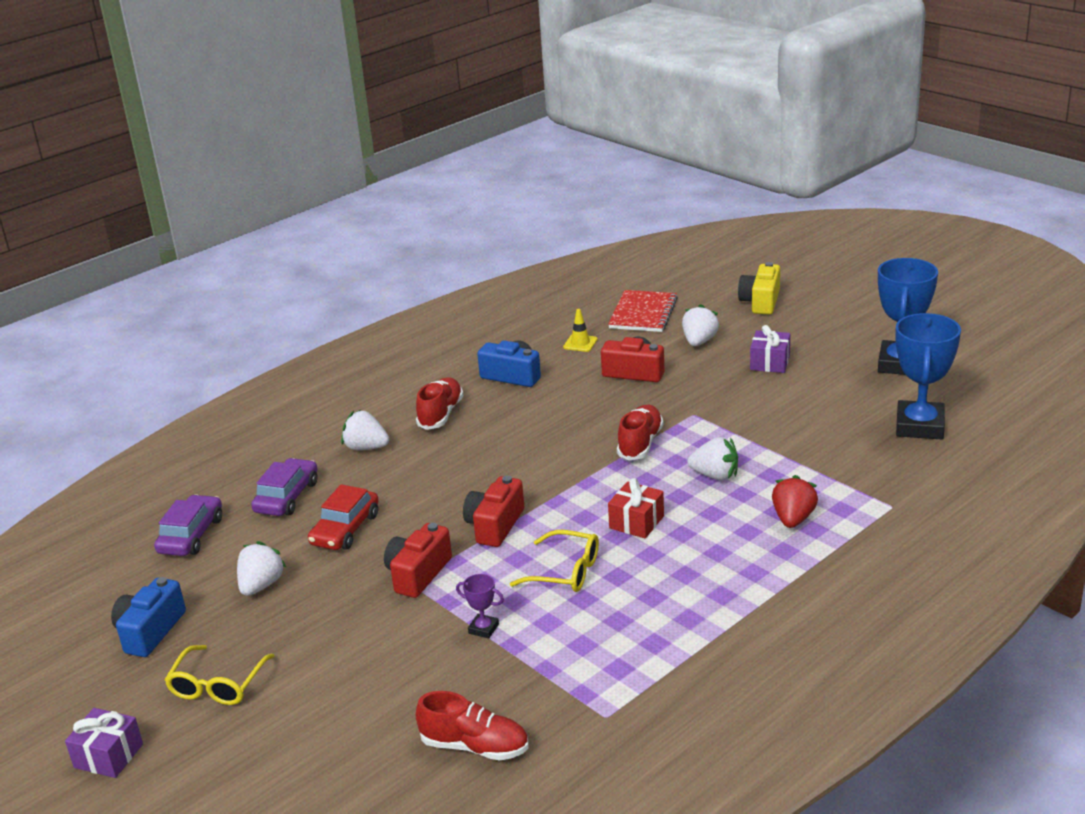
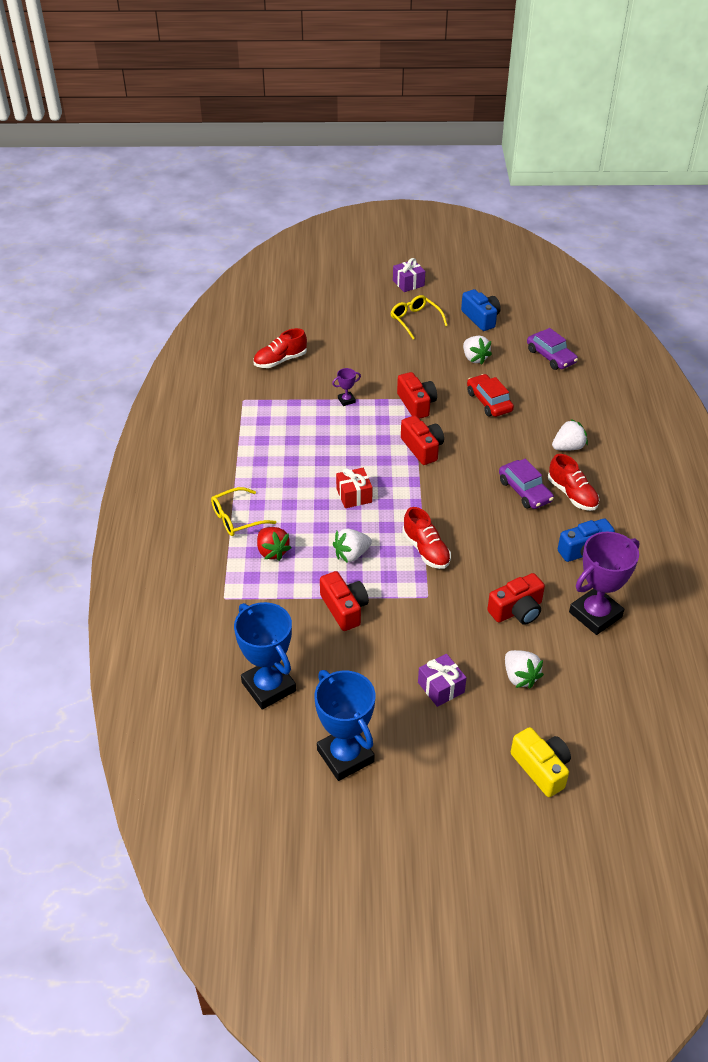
camera: 130 degrees right, 15 degrees up
purple car [251,458,318,516] -> purple car moved to [499,459,554,509]
yellow glasses [510,530,599,592] -> yellow glasses moved to [211,487,276,536]
yellow traffic cone [563,309,598,352] -> purple trophy [569,531,640,635]
red notebook [608,290,678,332] -> none
none -> red camera [320,571,369,631]

